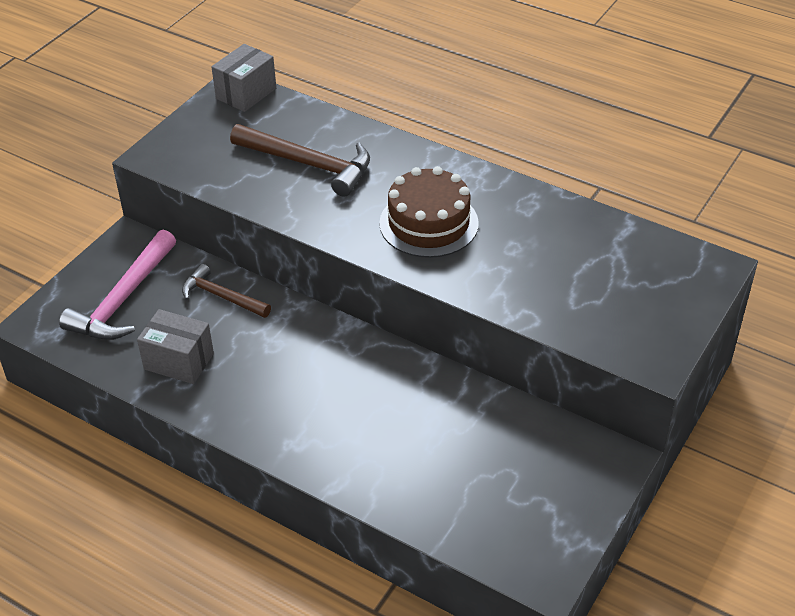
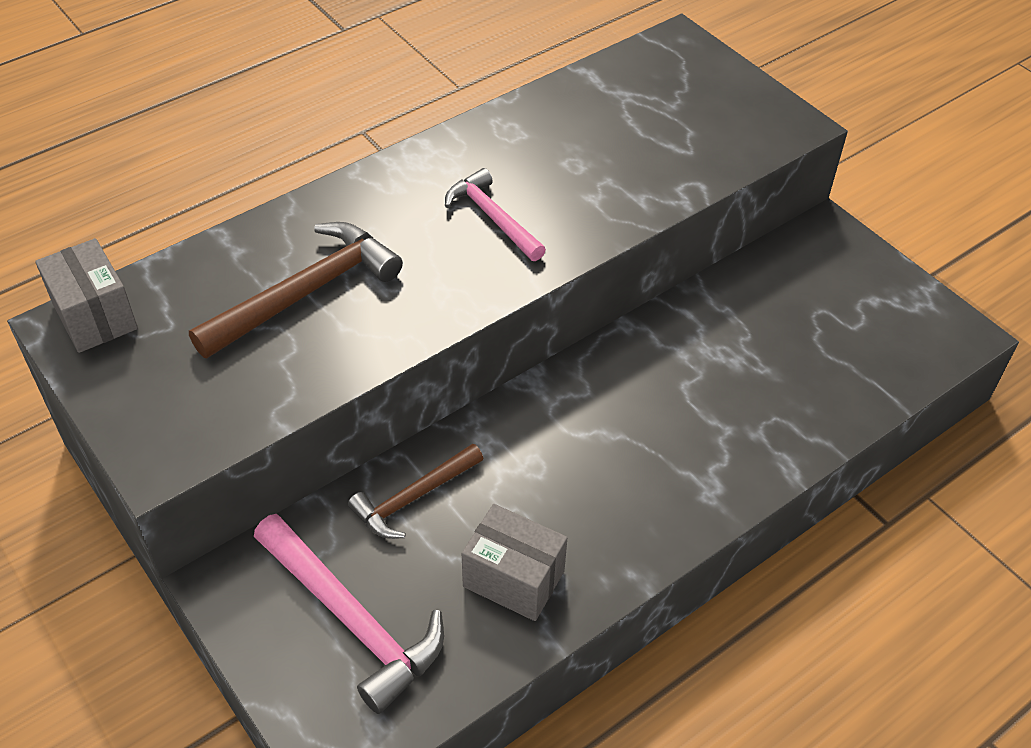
camera: 70 degrees left, 5 degrees up
grey box [137,309,214,384] -> grey box turned 75 degrees clockwise [462,504,567,621]
brown cake [379,166,479,258] -> pink hammer [445,168,546,261]

